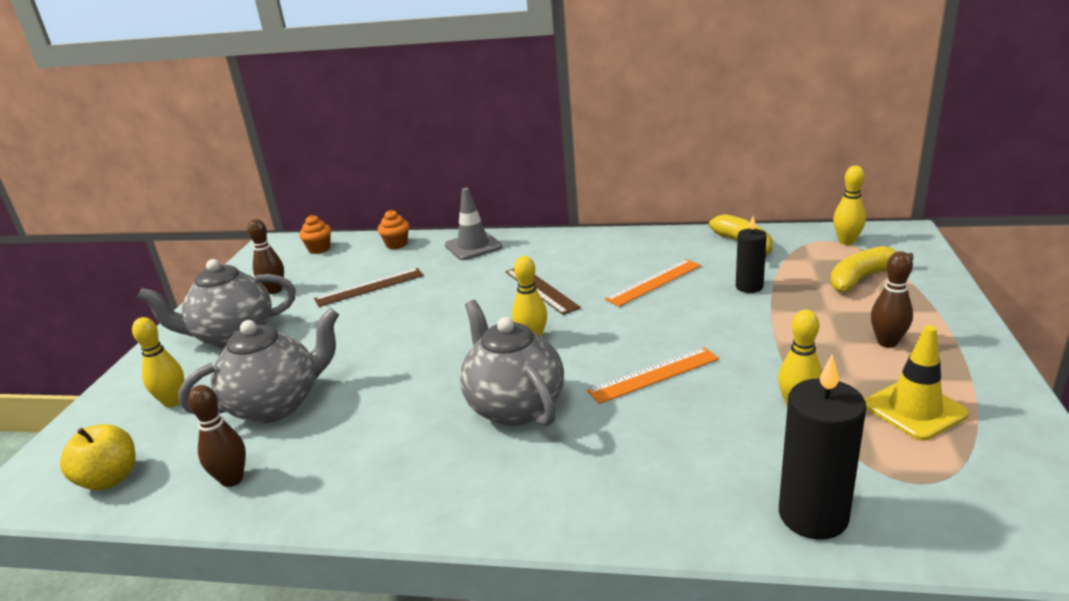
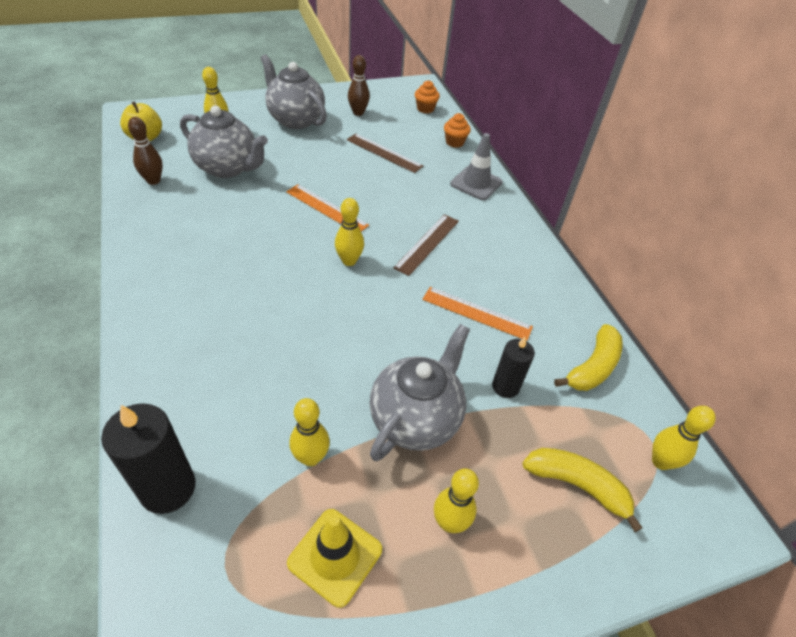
camera: 55 degrees right, 20 degrees up
grey teapot [460,300,564,426] -> grey teapot moved to [370,324,470,461]
orange ruler [587,347,719,404] -> orange ruler moved to [286,184,369,232]
brown bowling pin [871,251,913,348] -> yellow bowling pin [434,468,479,533]

